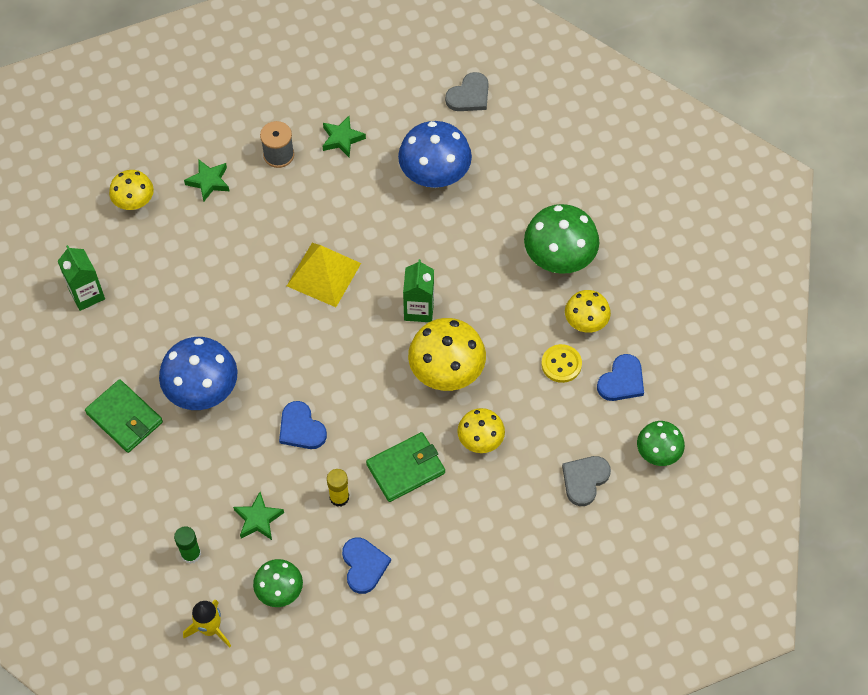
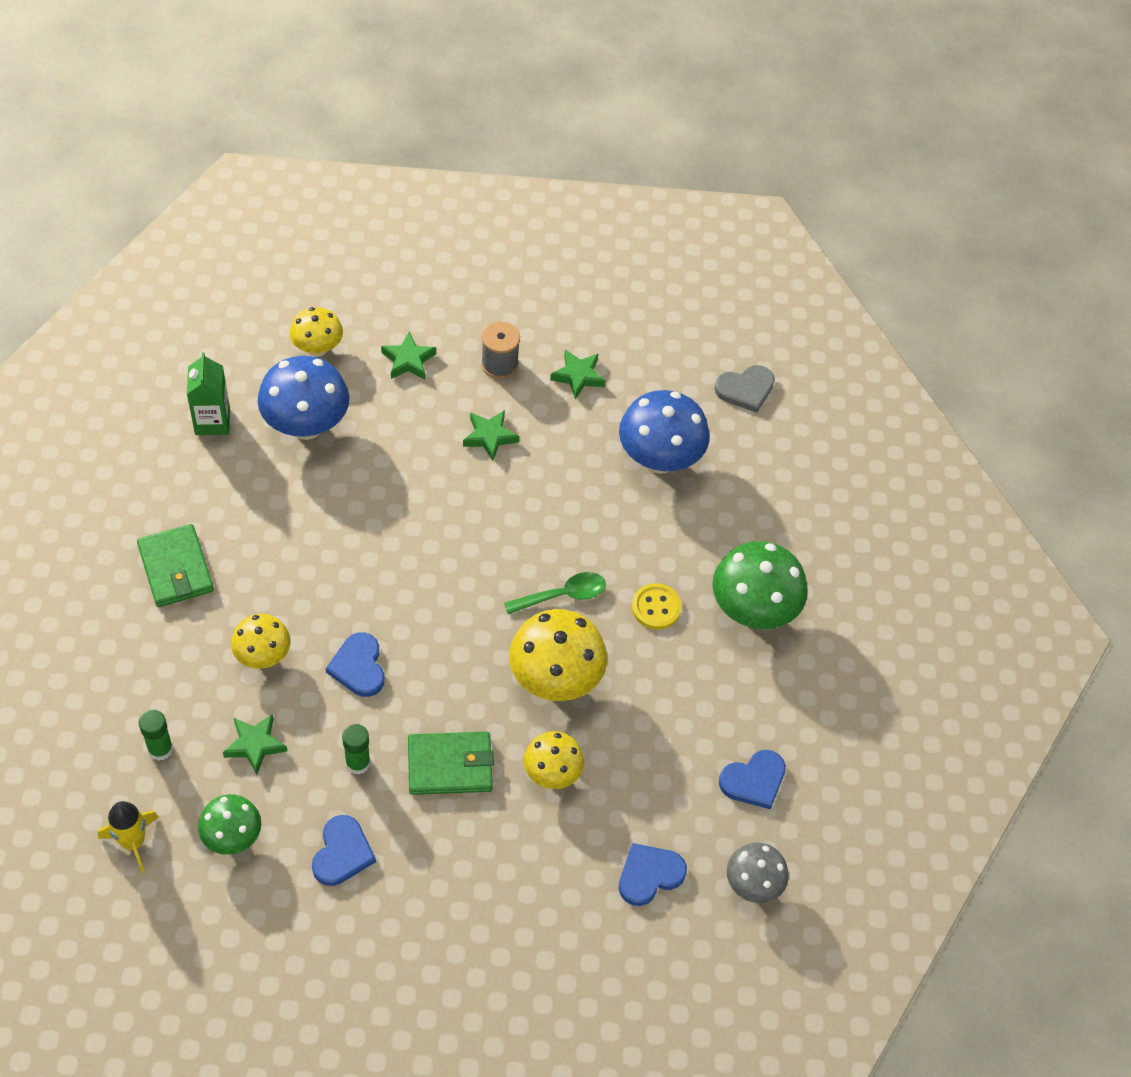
camera: 20 degrees right, 5 degrees down
blue mushroom [159,337,238,410] -> blue mushroom moved to [258,356,349,440]
yellow pyramid [287,243,361,307] -> none
yellow glue stick [327,469,349,507] -> green glue stick [342,724,370,774]
green carton [403,259,434,322] -> green spoon [504,572,606,614]
yellow button [542,344,582,383] -> yellow button moved to [632,583,682,630]
grey heart [562,456,611,506] -> blue heart [619,843,687,906]
yellow mushroom [565,290,611,333] -> yellow mushroom moved to [231,614,290,669]
green mushroom [637,421,685,466] -> grey mushroom [727,843,789,903]
none -> green star [463,410,519,461]

